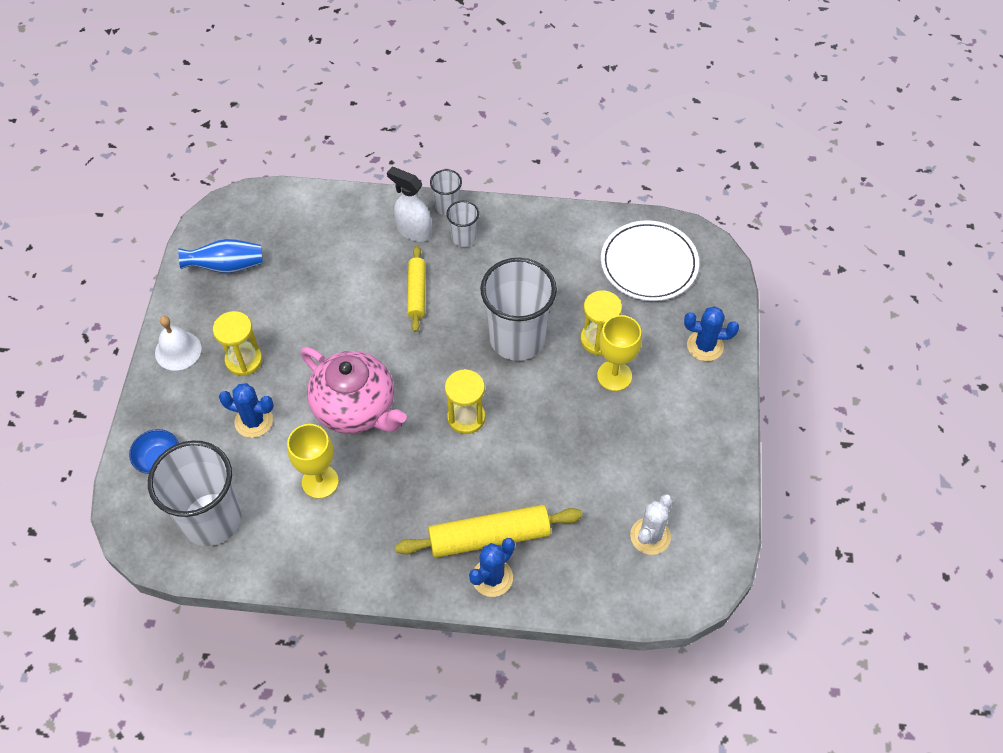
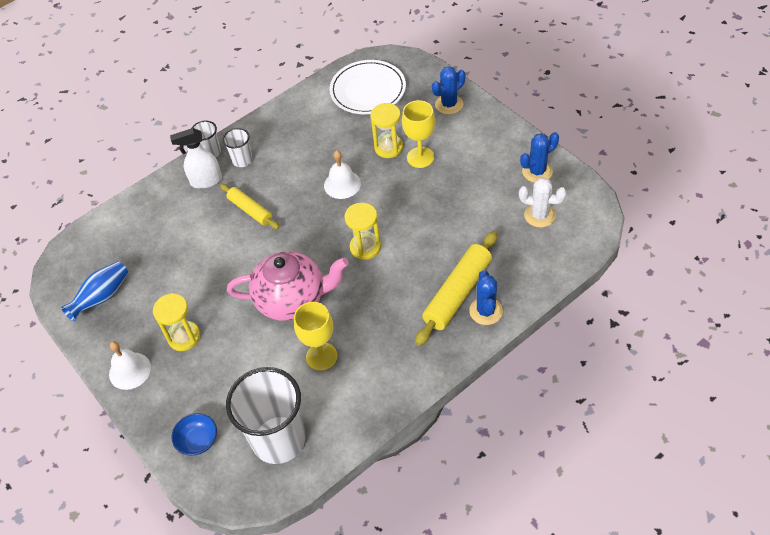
camera: 40 degrees left, 5 degrees down
blue cactus [219,383,274,438] -> blue cactus moved to [520,132,559,183]
white cup [480,258,557,361] -> white bell [324,150,361,199]
white cactus [630,494,673,555] -> white cactus turned 60 degrees counterclockwise [519,177,567,227]

